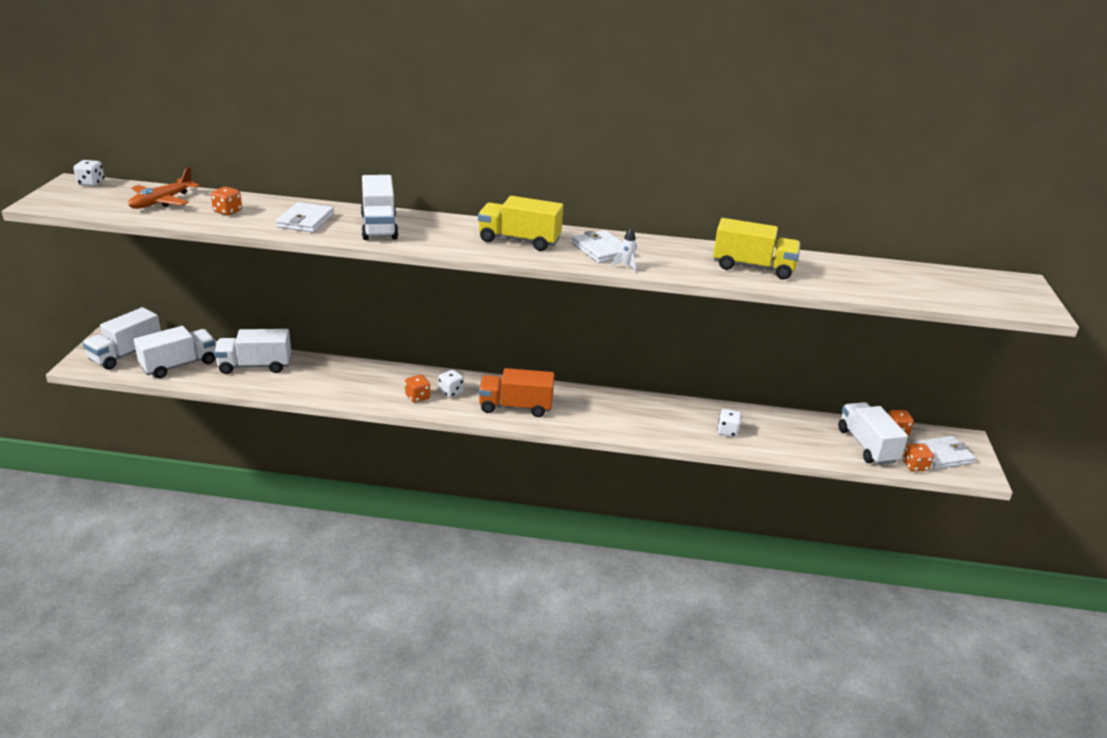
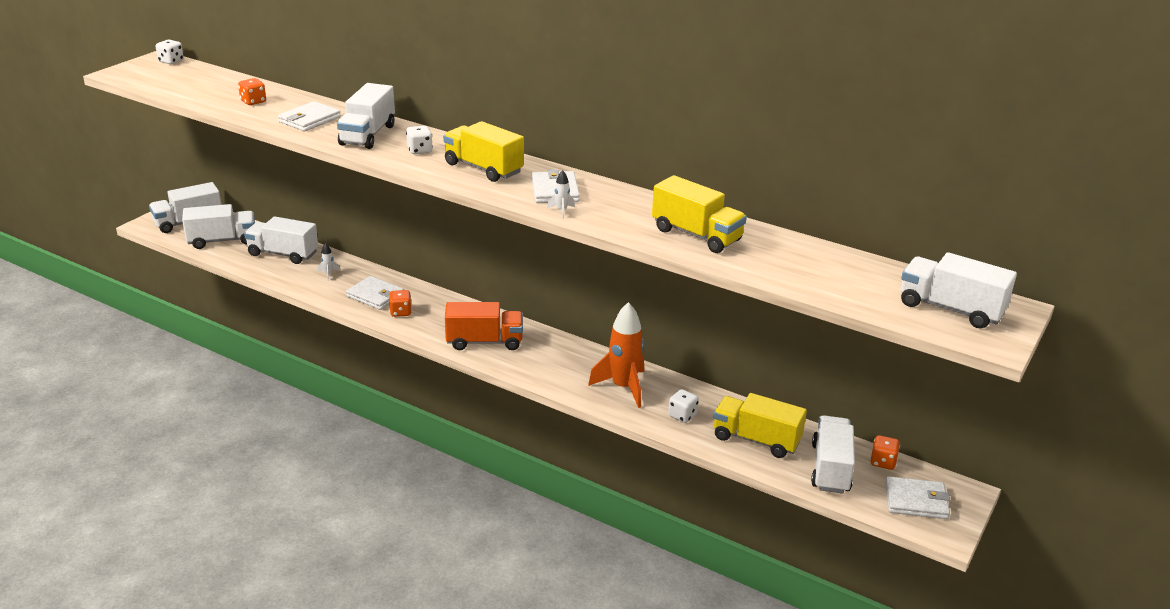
camera: 25 degrees right, 0 degrees up
orange plane [128,167,200,209] -> none
white dice [438,370,464,398] -> white dice moved to [406,125,433,154]
orange truck [479,368,555,417] -> orange truck turned 150 degrees clockwise [445,302,523,350]
orange dice [903,444,934,471] -> none
none -> white rocket [318,243,340,281]
none -> white wallet [346,276,404,310]
none -> orange rocket [588,302,644,408]
none -> yellow truck [713,393,807,458]
none -> white truck [901,252,1017,329]

